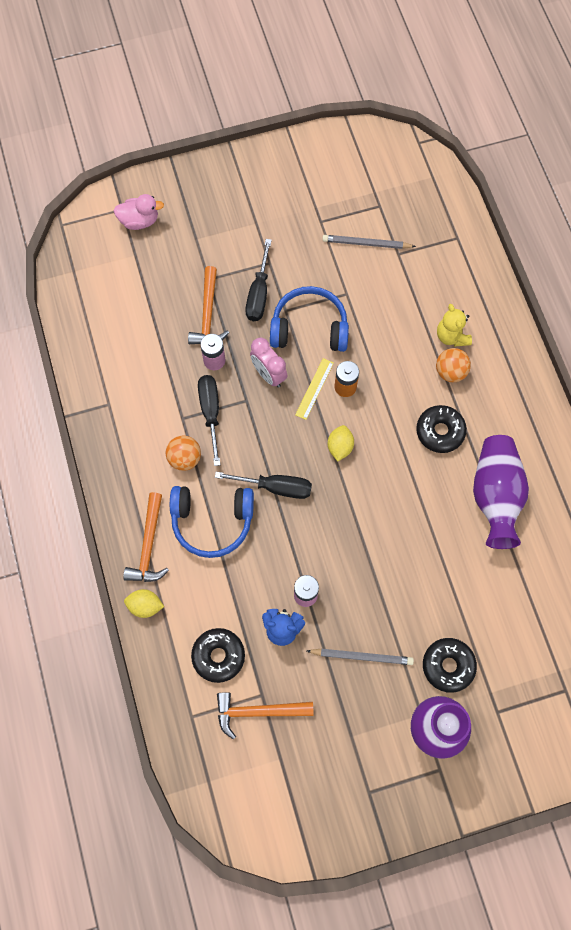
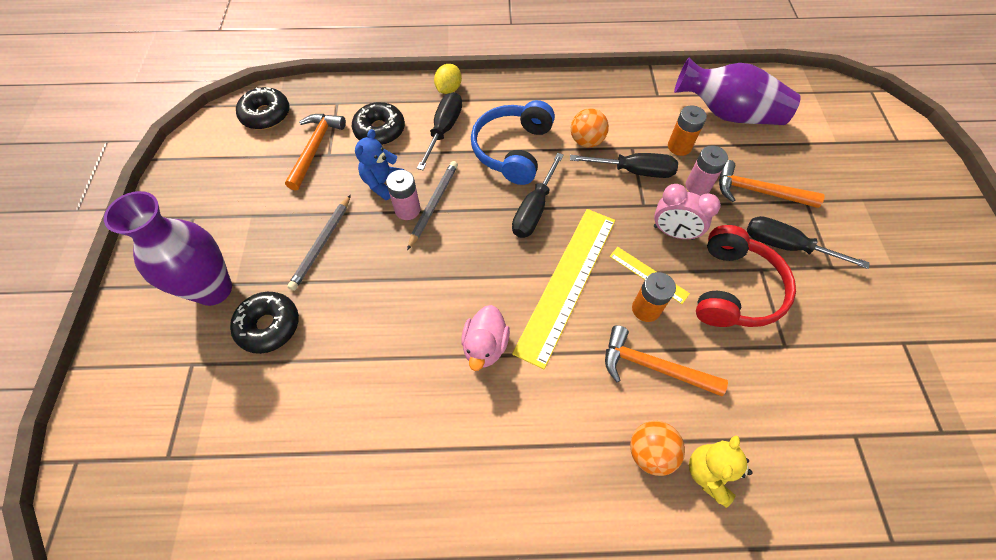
camera: 105 degrees right, 10 degrees down
pink duck [114,194,164,230] -> pink duck moved to [461,305,510,371]
orange hammer [123,492,169,582] -> orange hammer moved to [605,325,728,396]
pink clock [250,338,288,387] -> pink clock turned 135 degrees counterclockwise [654,184,721,240]
blue headphones [270,286,349,352] -> red headphones [696,225,796,327]
grey pencil [322,235,416,249] -> grey pencil moved to [407,161,458,250]
yellow lemon [328,425,354,461] -> yellow ruler [512,209,615,369]
black donut [416,405,467,453] -> black donut moved to [236,87,290,130]
yellow teddy bear [437,304,472,347] -> yellow teddy bear turned 60 degrees counterclockwise [689,435,752,508]
purple vase [473,435,529,549] -> purple vase moved to [674,58,801,125]
none -> black screwdriver [417,92,462,170]
none -> orange battery [668,106,707,156]

